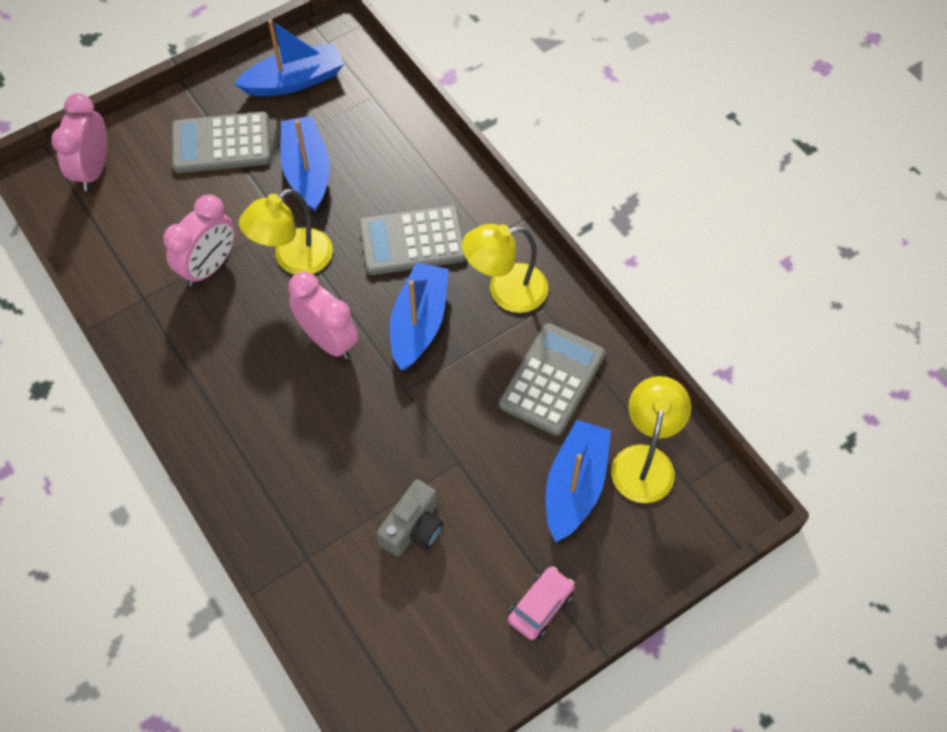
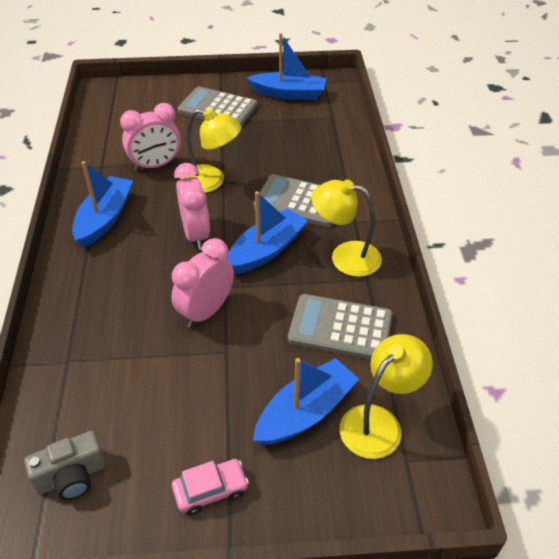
camera: 30 degrees right, 15 degrees down
pink clock [51,93,107,191] -> pink clock moved to [171,238,234,328]
yellow lamp [239,188,333,275] -> yellow lamp turned 150 degrees counterclockwise [180,108,241,193]
blue boat [280,116,330,212] -> blue boat moved to [72,161,133,248]
grey camera [377,479,443,557] -> grey camera moved to [24,431,106,500]
grey calculator [499,323,606,436] -> grey calculator turned 135 degrees counterclockwise [288,294,393,360]

